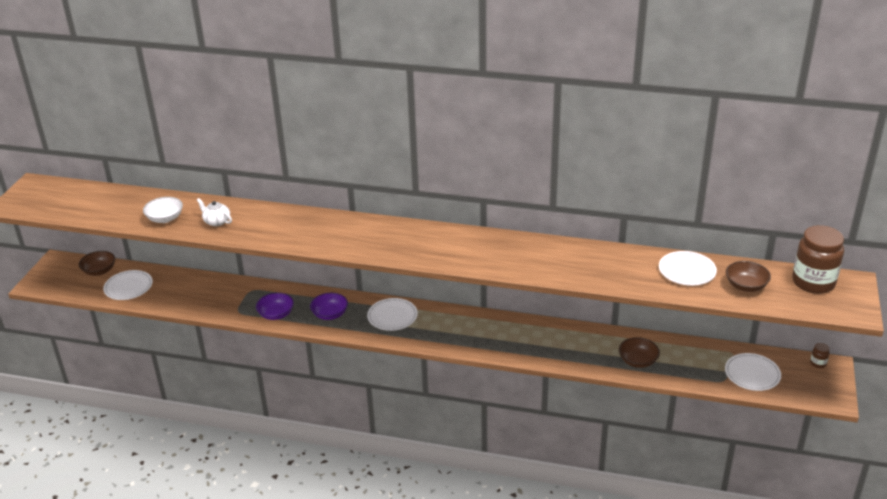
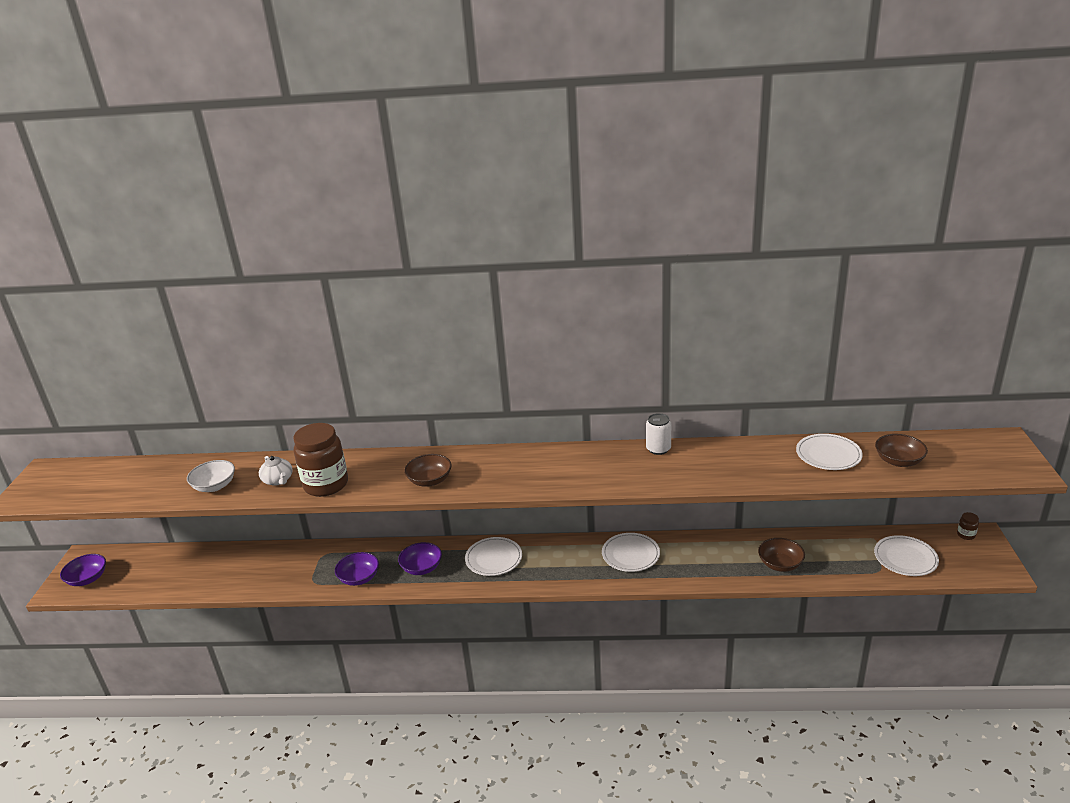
camera: 10 degrees left, 5 degrees down
brown bowl [79,251,115,276] -> brown bowl moved to [404,454,452,487]
white plate [103,270,153,300] -> white plate moved to [602,533,660,572]
white teapot [197,198,232,226] -> white teapot turned 150 degrees counterclockwise [259,456,293,486]
brown jar [792,225,844,294] -> brown jar moved to [293,423,348,497]
none -> purple bowl [60,554,106,586]
none -> white can [646,413,671,455]

